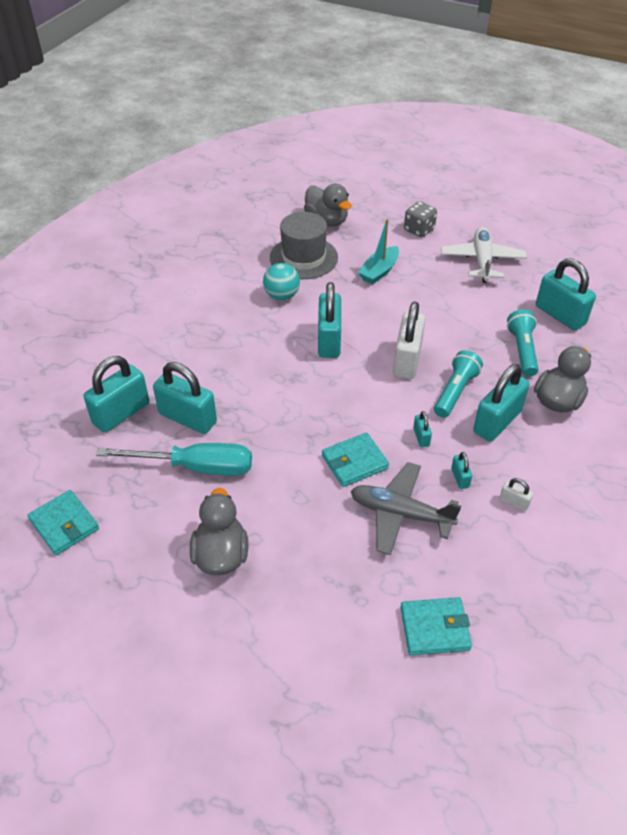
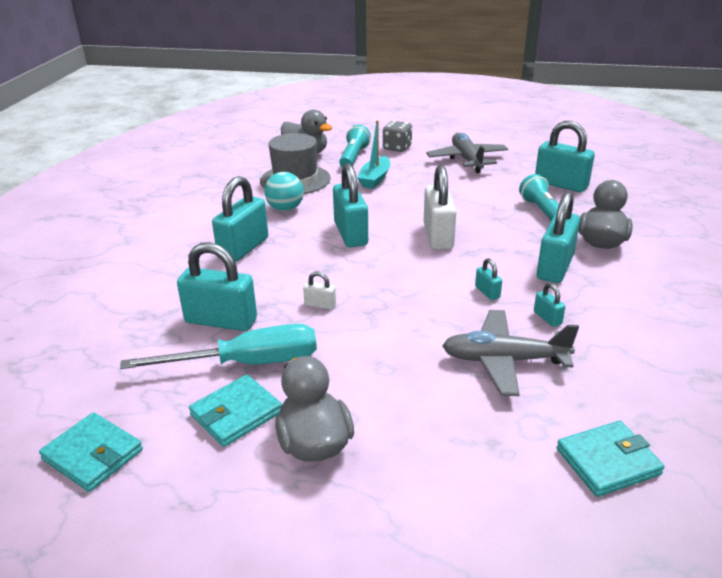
camera: 15 degrees left, 15 degrees down
turquoise padlock [84,356,149,433] -> turquoise padlock moved to [212,176,268,262]
turquoise wallet [322,432,389,487] -> turquoise wallet moved to [189,375,282,447]
turquoise flashlight [434,350,483,418] -> turquoise flashlight moved to [339,125,371,168]
white plane [441,227,527,283] -> grey plane [426,133,508,173]
white padlock [499,478,533,511] -> white padlock moved to [303,271,336,309]

